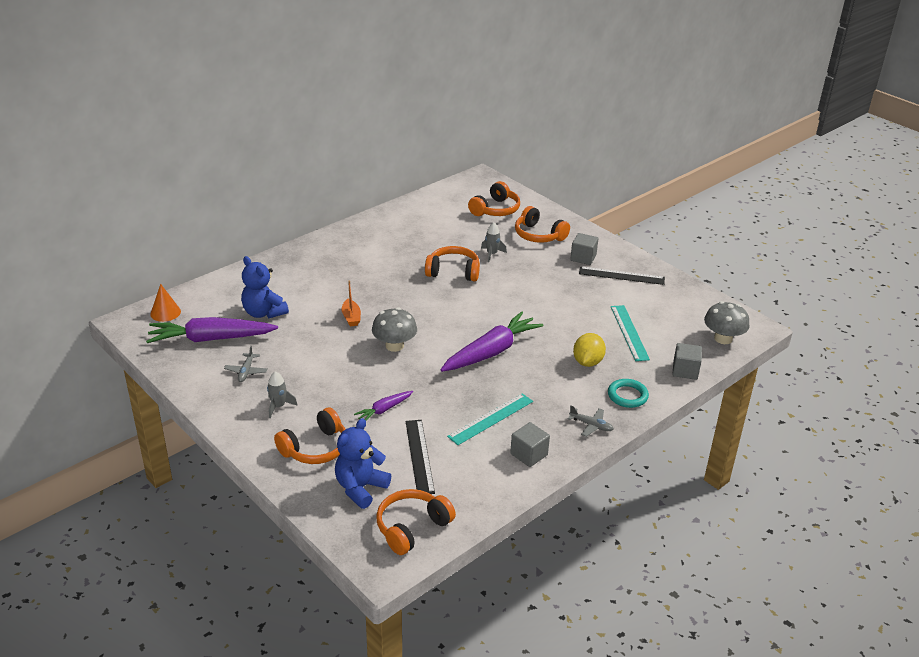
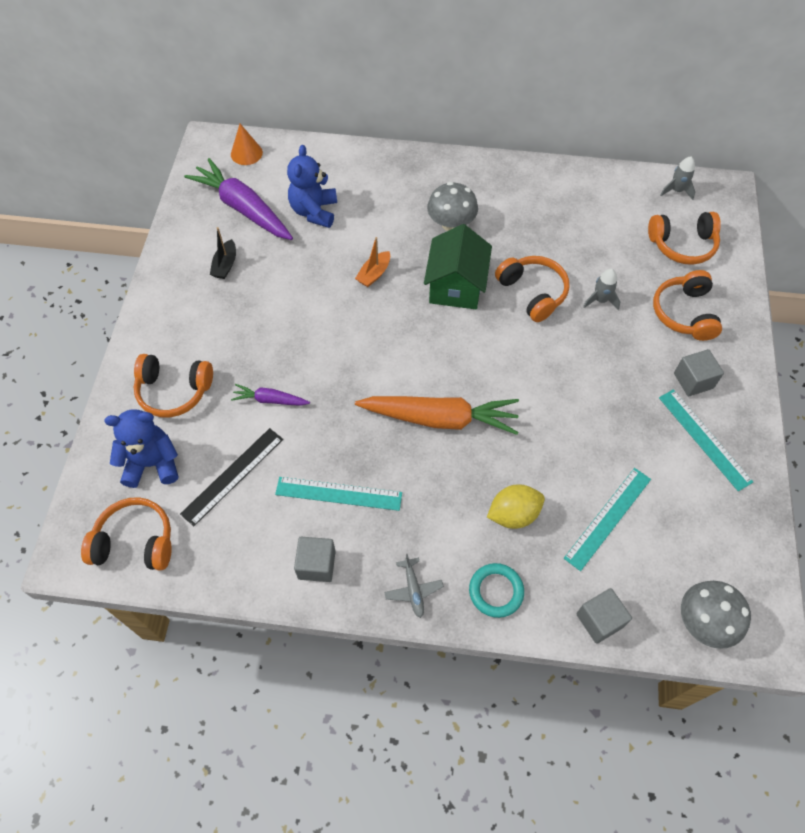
camera: 50 degrees right, 25 degrees up
grey plane [224,346,268,382] -> black boat [210,227,236,279]
grey rocket [267,371,298,418] -> grey rocket moved to [660,157,695,200]
grey mushroom [372,307,417,352] -> grey mushroom moved to [427,182,478,231]
purple carrot [440,311,544,372] -> orange carrot [355,396,519,435]
black ruler [579,266,665,285] -> turquoise ruler [659,389,753,492]
none -> green house [424,224,492,309]

